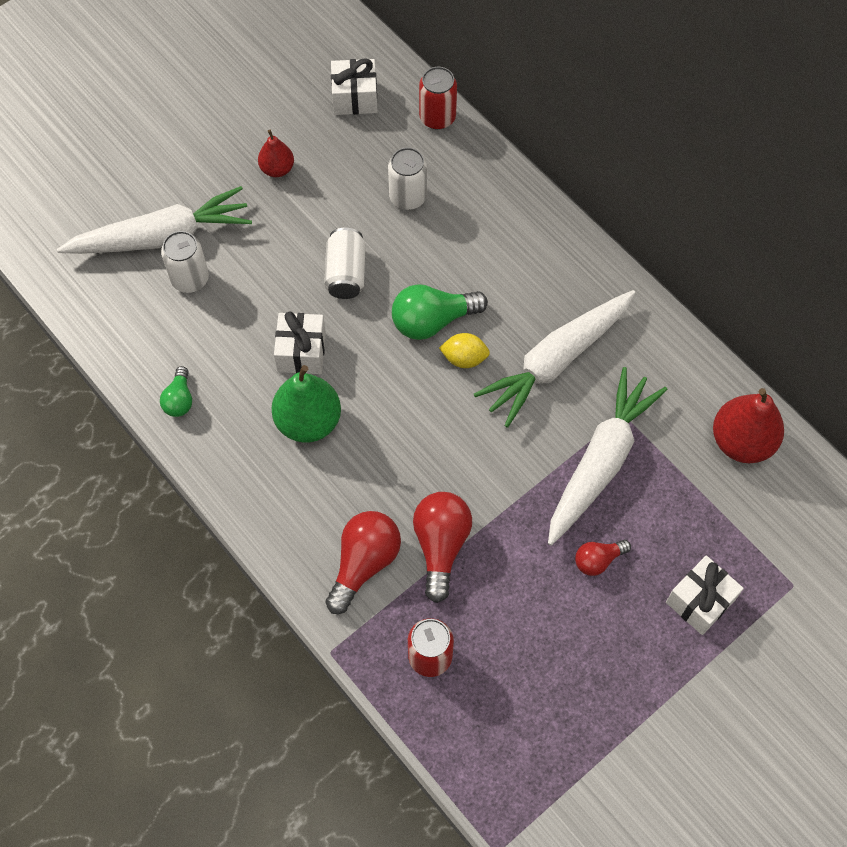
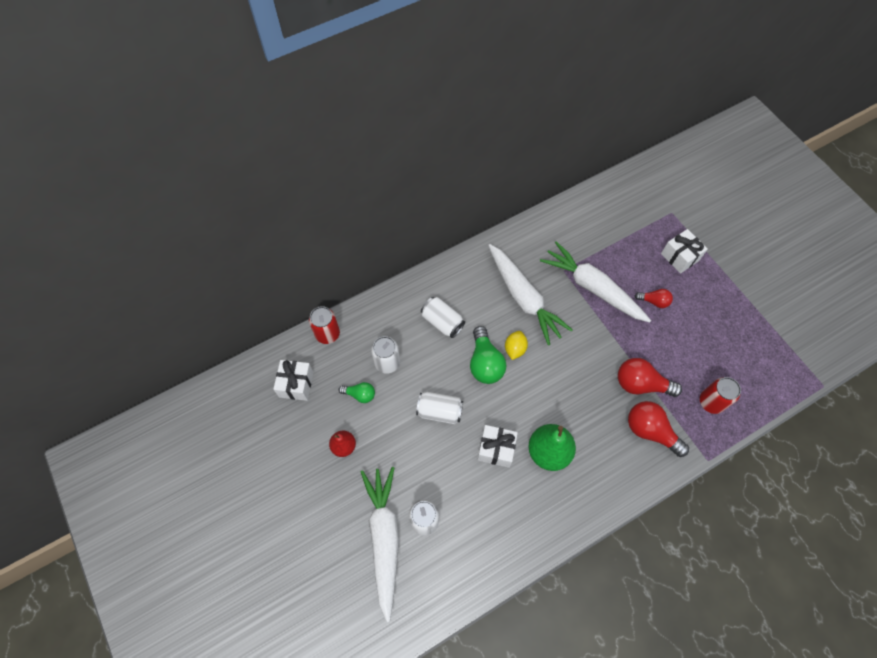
camera: 80 degrees left, 0 degrees up
green light bulb [160,366,192,417] -> green light bulb moved to [339,382,375,403]
red light bulb [575,539,631,576] -> red light bulb turned 60 degrees counterclockwise [635,289,673,308]
red pear [713,388,784,463] -> none
none -> white can [421,297,465,338]

